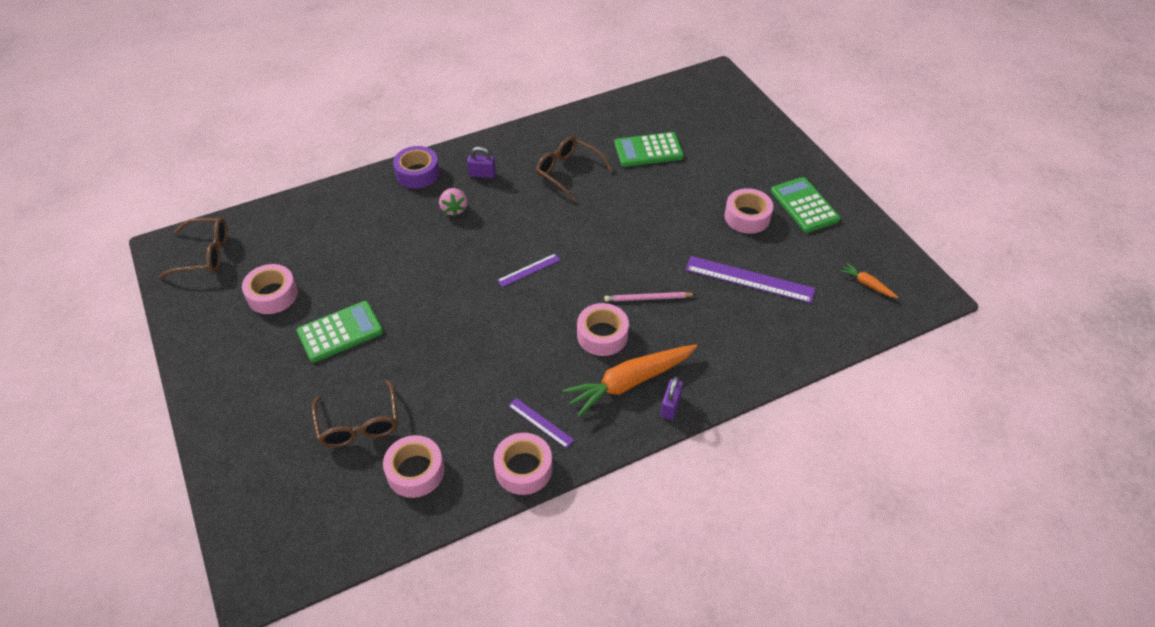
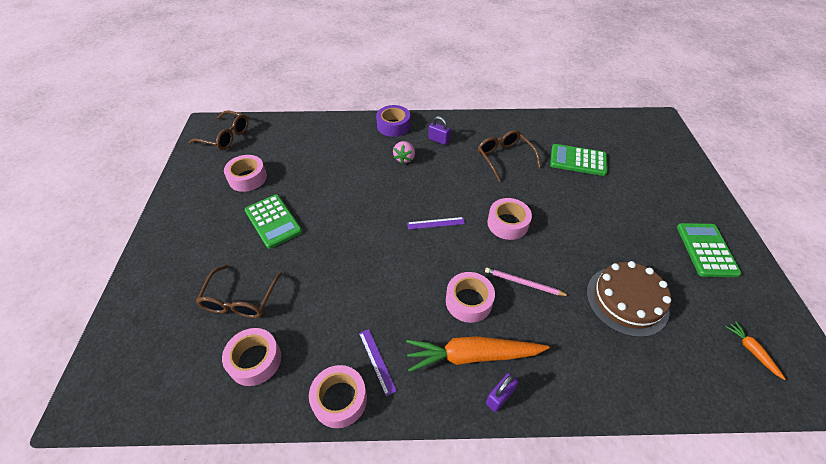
camera: 25 degrees right, 0 degrees up
green calculator [297,301,383,363] -> green calculator turned 60 degrees clockwise [245,194,302,249]
purple ruler [686,256,815,303] -> brown cake [587,261,671,337]
pink tape [724,188,773,234] -> pink tape moved to [487,198,532,240]

